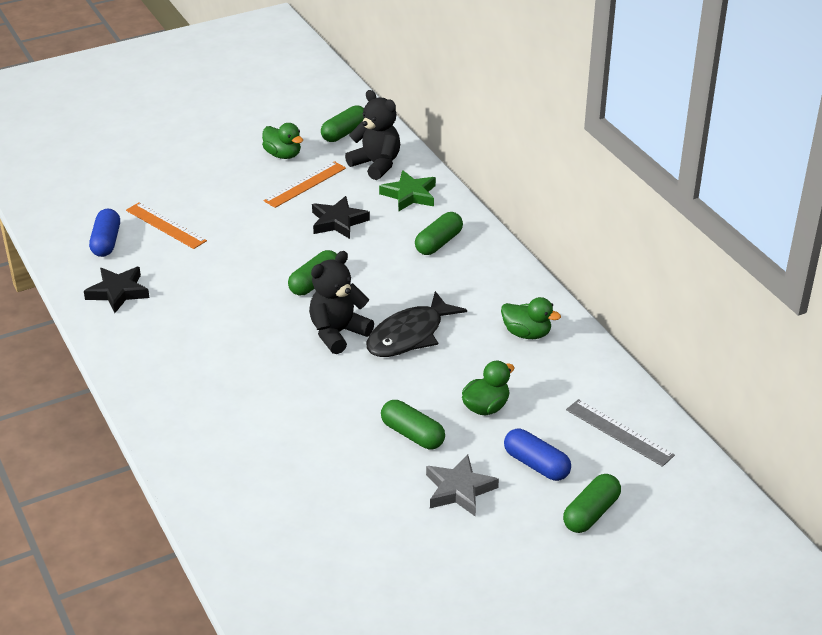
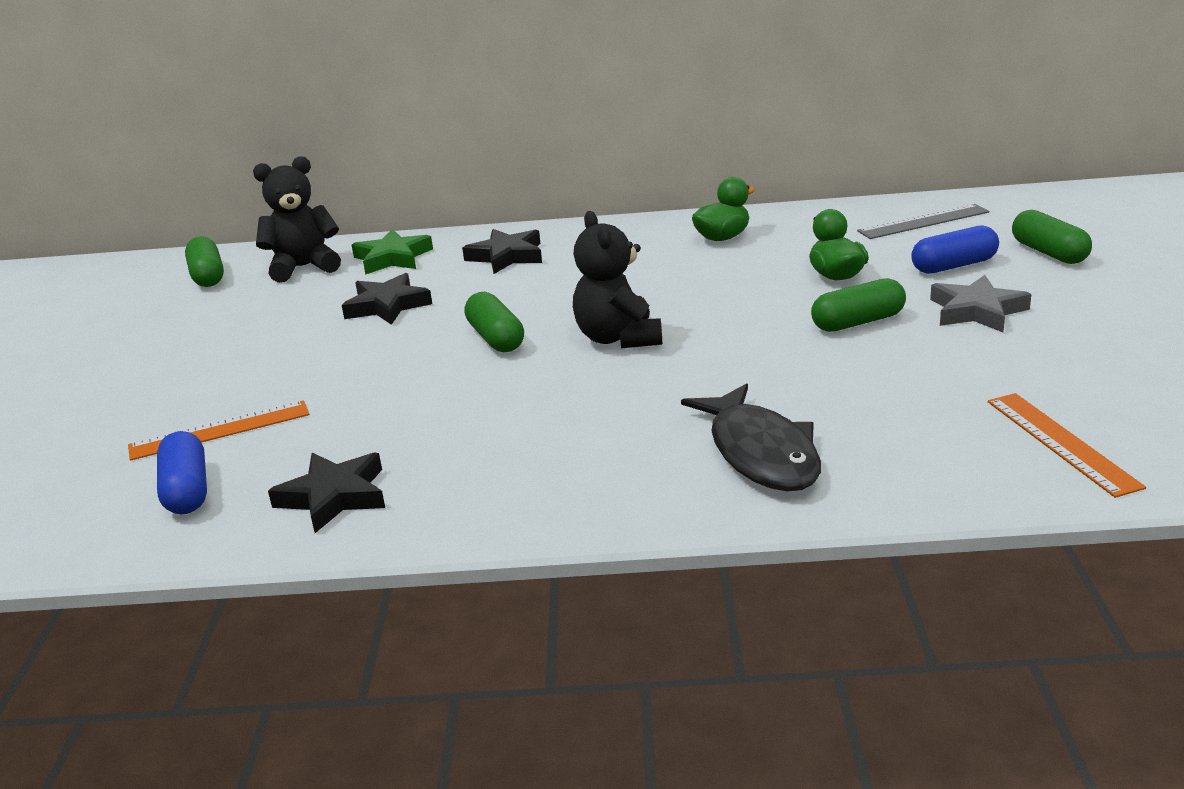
camera: 60 degrees left, 10 degrees down
blue capsule [89,209,120,257] -> blue capsule turned 45 degrees clockwise [157,431,207,514]
green duck [262,123,303,159] -> none
orange ruler [264,161,346,208] -> orange ruler moved to [988,393,1146,498]
black fish [366,291,467,357] -> black fish moved to [681,383,821,491]
green capsule [415,212,463,255] -> black star [462,229,542,274]

